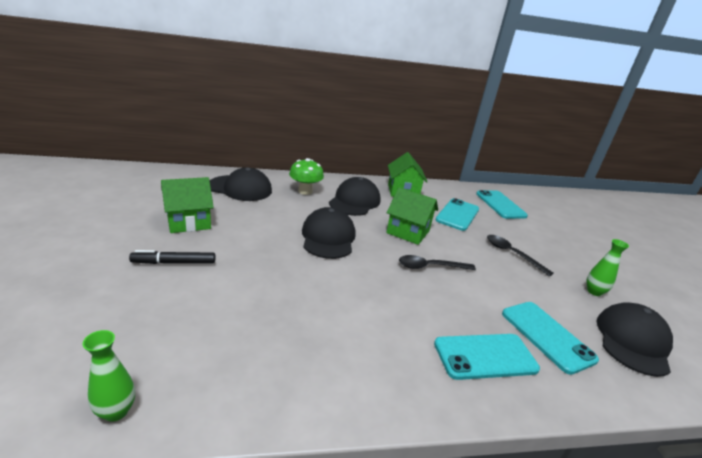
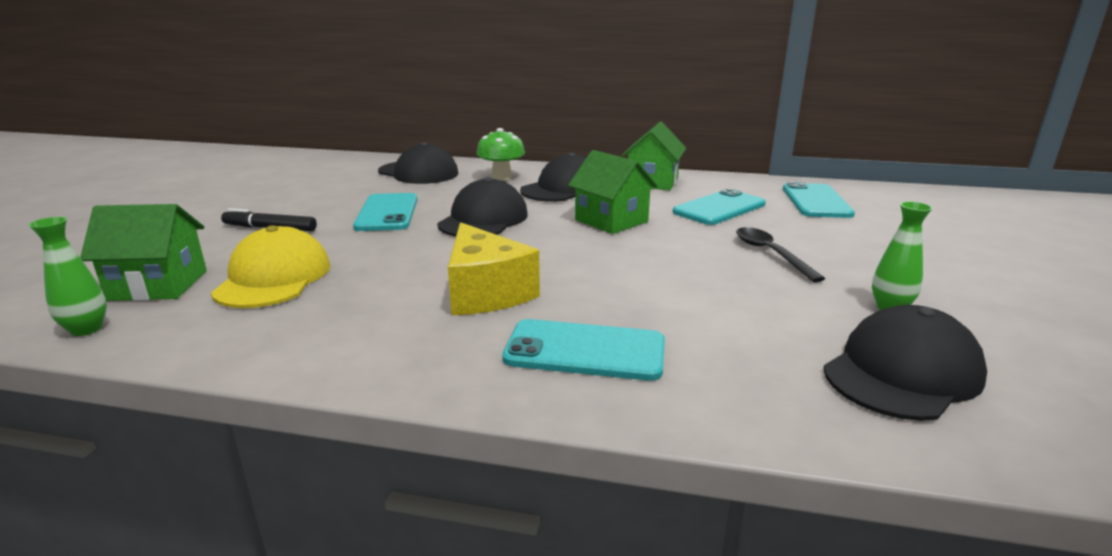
camera: 25 degrees right, 5 degrees down
green house [161,177,214,233] -> green house moved to [80,204,207,301]
black spoon [399,255,476,270] -> none
turquoise phone [502,302,599,375] -> turquoise phone moved to [353,193,417,231]
none -> yellow cap [211,225,331,308]
none -> yellow cheese [448,222,540,315]

